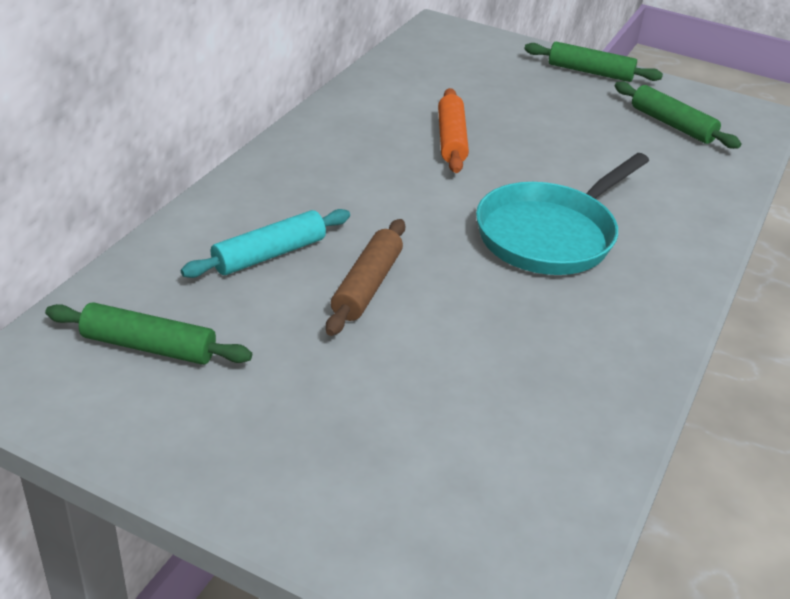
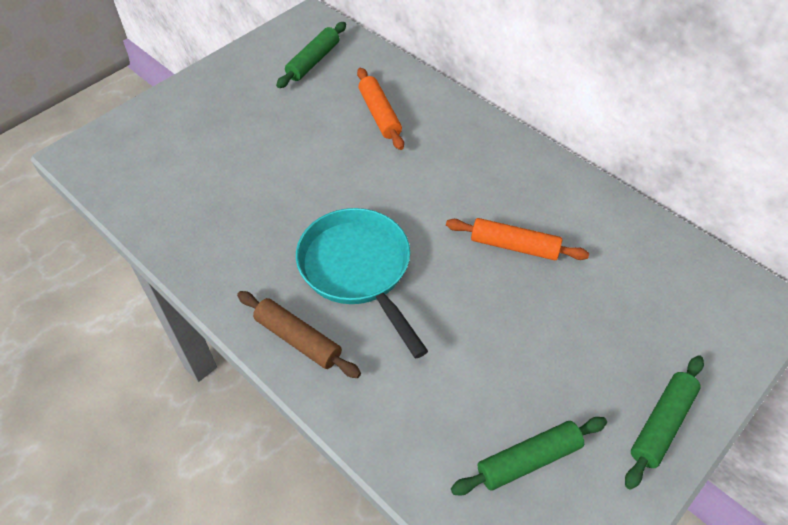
camera: 110 degrees right, 15 degrees up
turquoise rolling pin [181,209,350,278] -> orange rolling pin [357,68,404,150]
brown rolling pin [326,219,405,336] -> brown rolling pin moved to [237,291,361,378]

